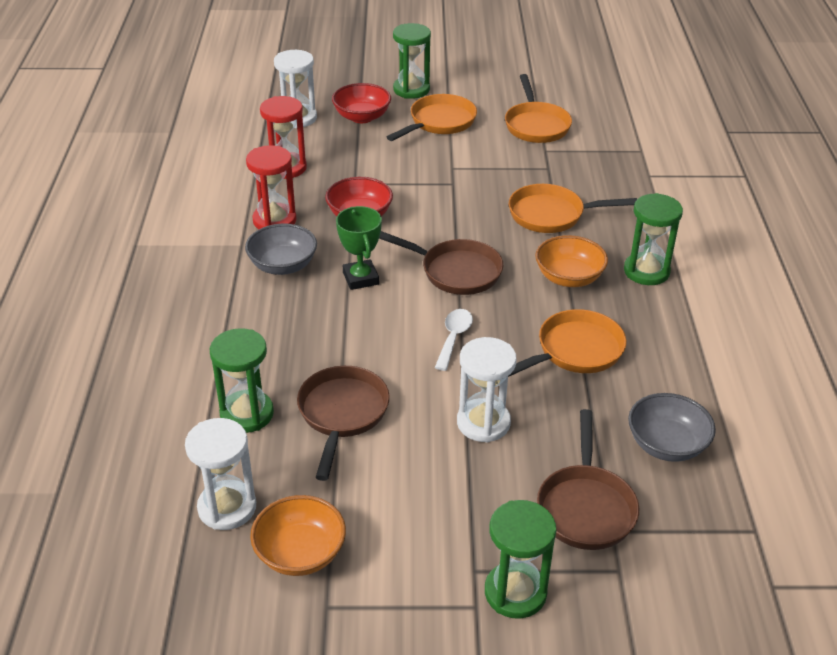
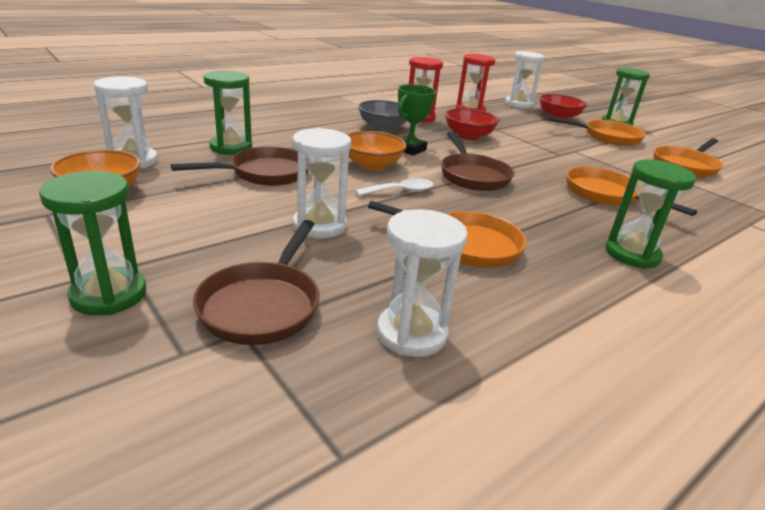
camera: 50 degrees right, 10 degrees down
orange bowl [535,235,608,287] -> orange bowl moved to [347,131,407,170]
brown pan [537,409,639,550] -> brown pan turned 45 degrees counterclockwise [193,220,320,345]
grey bowl [628,393,716,462] -> white hourglass [377,209,468,357]

